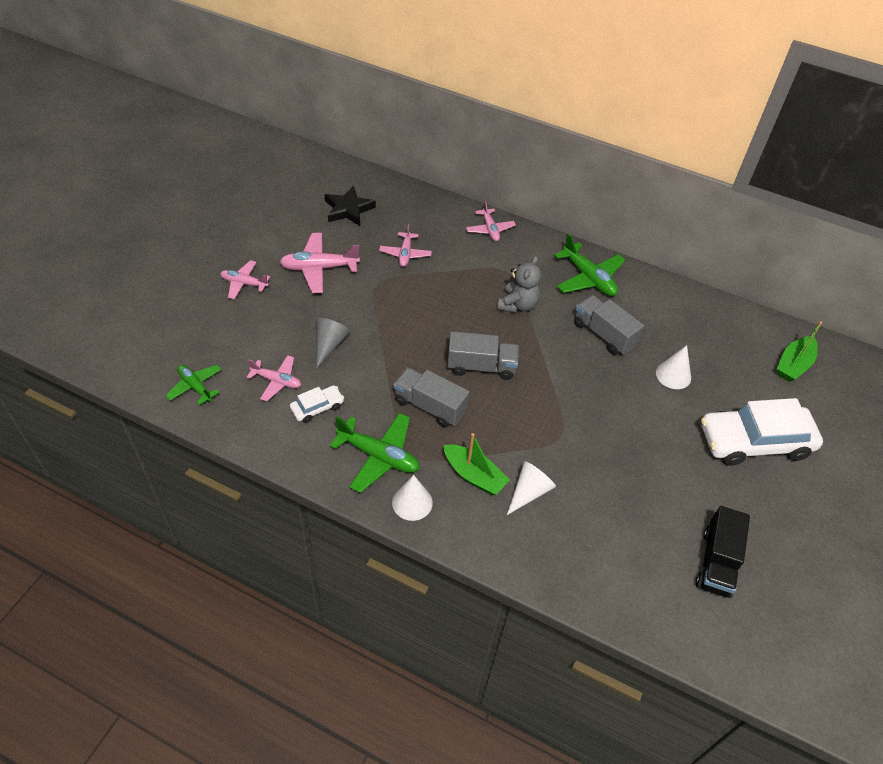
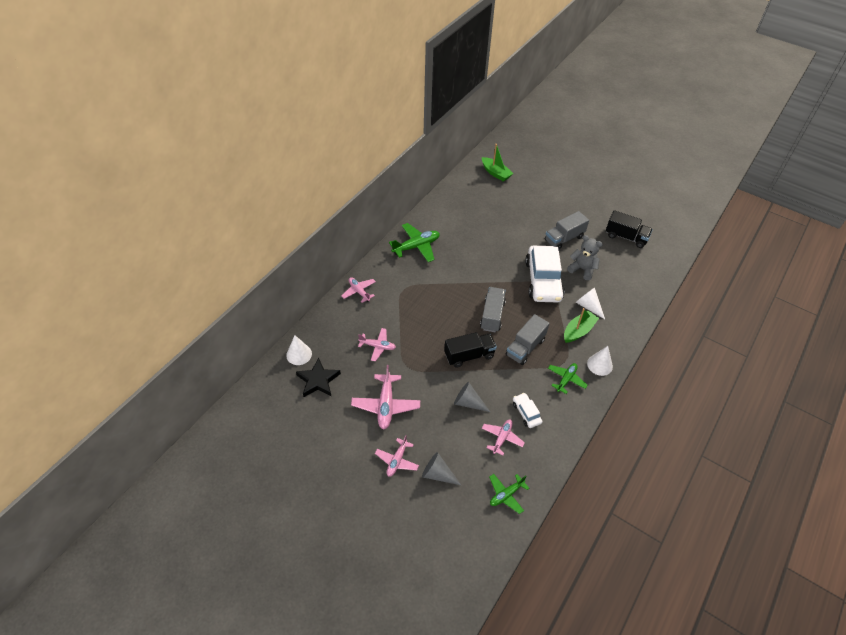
camera: 80 degrees left, 0 degrees up
green plane [330,413,420,493] -> green plane [548,363,588,394], size x0.63
pink plane [466,200,516,241] -> pink plane turned 120 degrees counterclockwise [341,277,376,303]
grey teddy bear [497,256,541,313] -> grey teddy bear moved to [567,235,603,280]
grey truck [574,295,644,355] -> grey truck moved to [545,211,589,249]
white cone [656,345,691,389] -> white cone moved to [286,335,312,365]
white car [701,398,823,466] -> white car moved to [525,246,565,302]
none -> grey cone [422,452,461,485]
none -> black truck [444,332,497,368]

